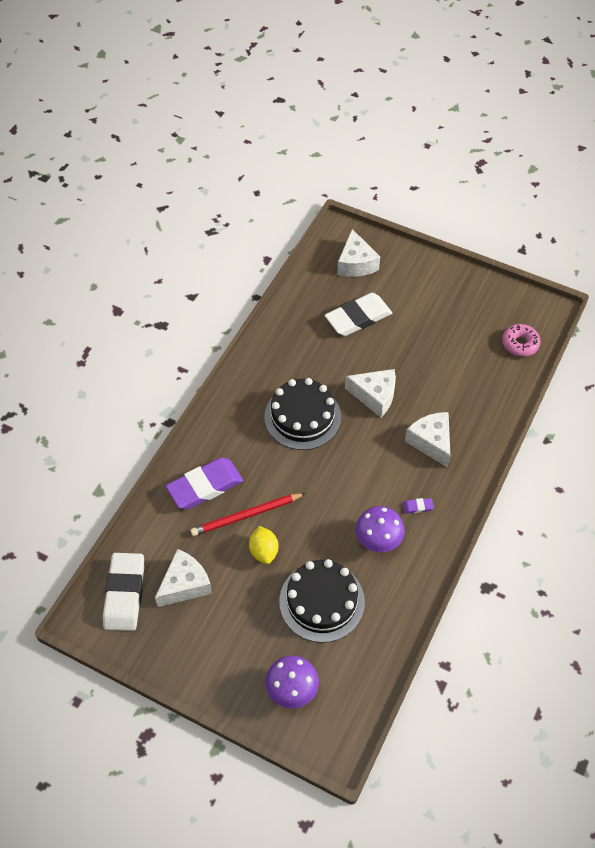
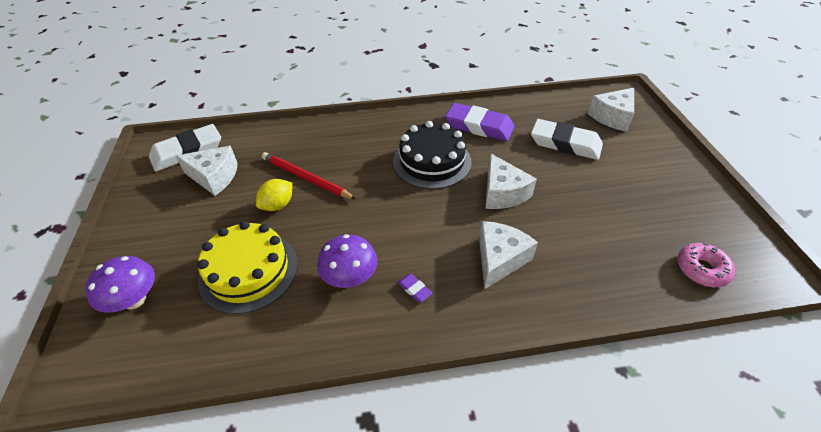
camera: 55 degrees right, 10 degrees down
purple eraser [166,458,243,509] -> purple eraser moved to [445,103,515,141]
black cake [279,559,365,643] -> yellow cake [197,221,298,314]

